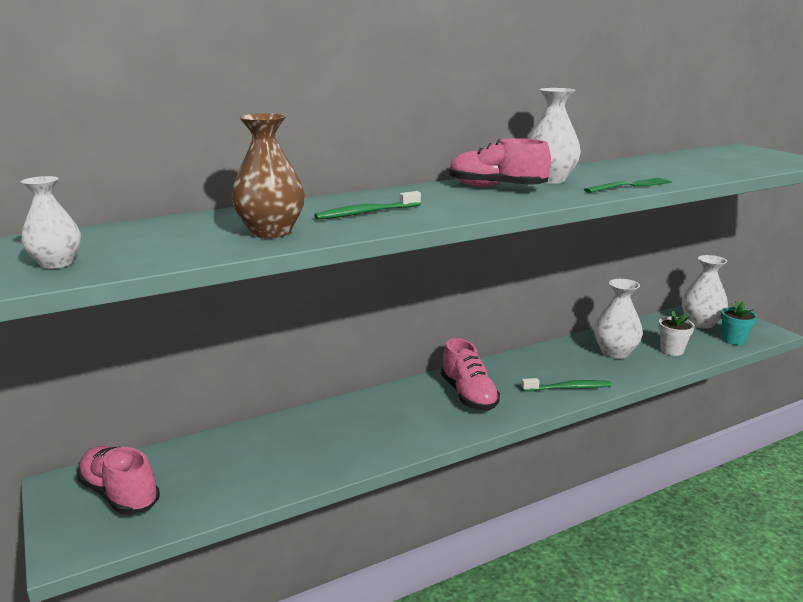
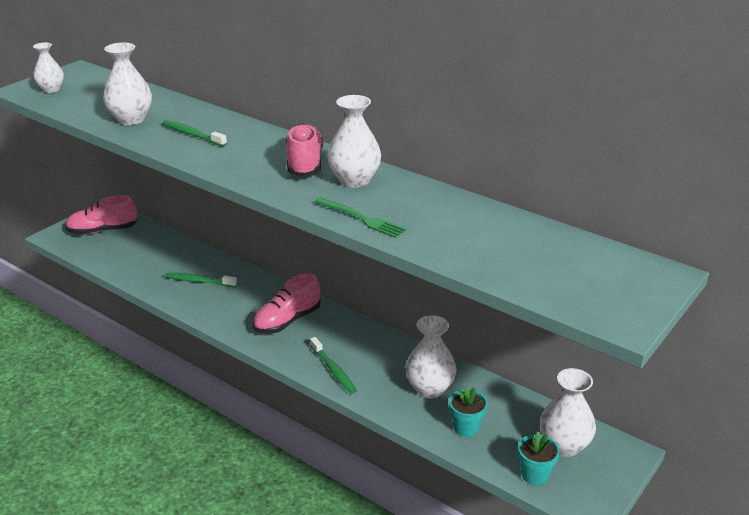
camera: 65 degrees right, 10 degrees up
pink shoe [77,446,160,515] -> pink shoe turned 120 degrees counterclockwise [65,195,137,235]
brown vase [231,113,305,238] -> white vase [103,42,152,125]
white flower pot [659,310,695,356] -> turquoise flower pot [449,386,488,437]
none -> green toothbrush [164,273,237,287]

